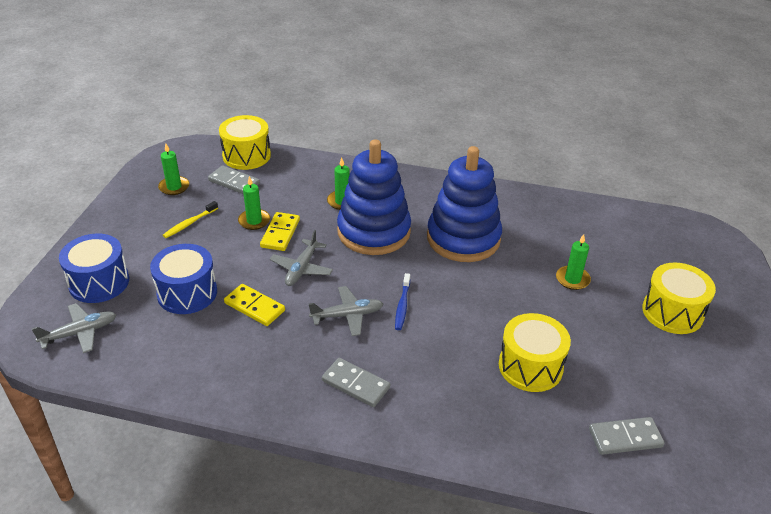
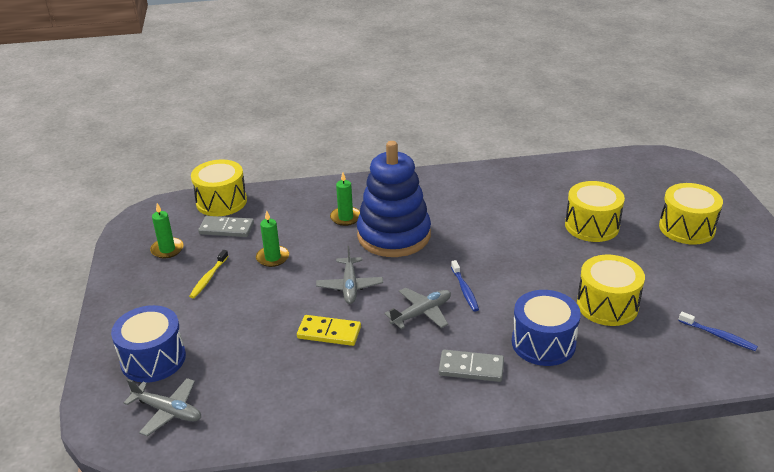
camera: 20 degrees left, 5 degrees down
grey plane [32,303,117,353] -> grey plane turned 75 degrees clockwise [124,378,201,436]
blue drum [150,244,217,314] -> blue drum moved to [512,290,581,366]
yellow domino [260,212,300,251] -> none
blue stacking toy [427,146,502,262] -> none
green candle [556,234,591,290] -> yellow drum [565,181,625,242]
grey domino [589,417,665,455] -> blue toothbrush [678,312,758,351]

